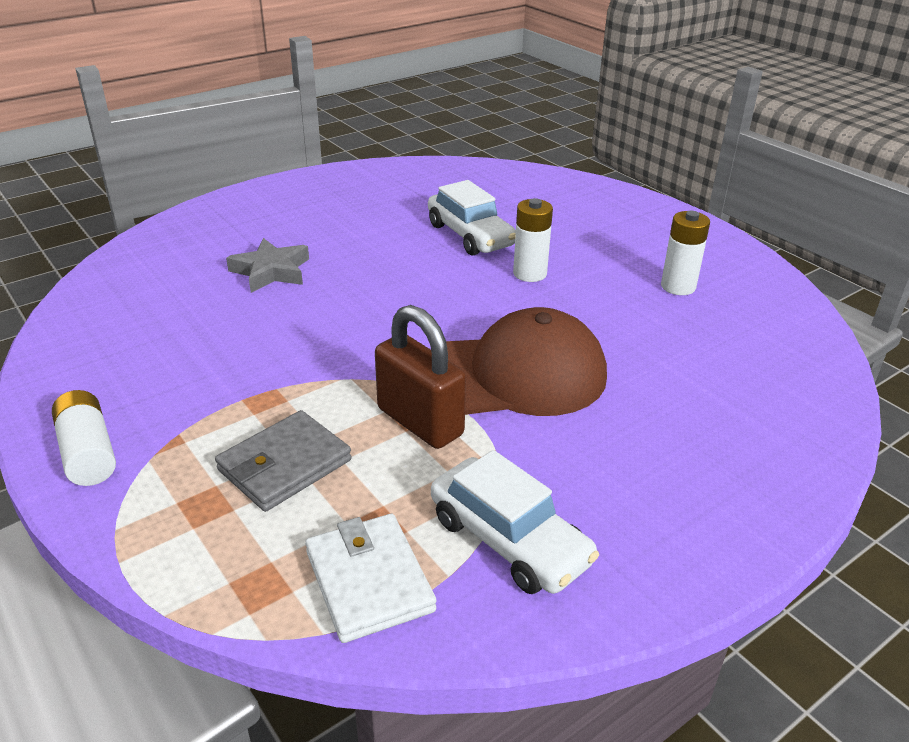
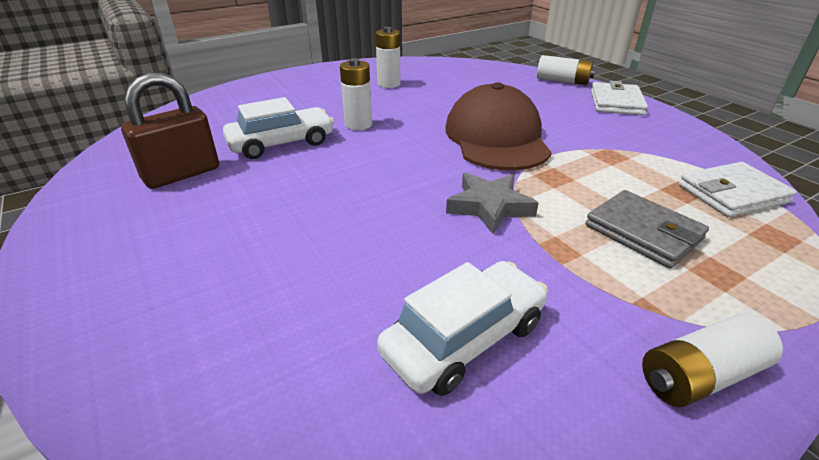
camera: 85 degrees left, 0 degrees up
grey star [226,238,309,293] -> grey star moved to [446,173,539,234]
brown padlock [375,305,466,449] -> brown padlock moved to [121,72,219,189]
white car [431,450,599,594] -> white car moved to [377,261,548,396]
none -> white battery [537,55,595,85]
none -> white wallet [591,81,648,115]

